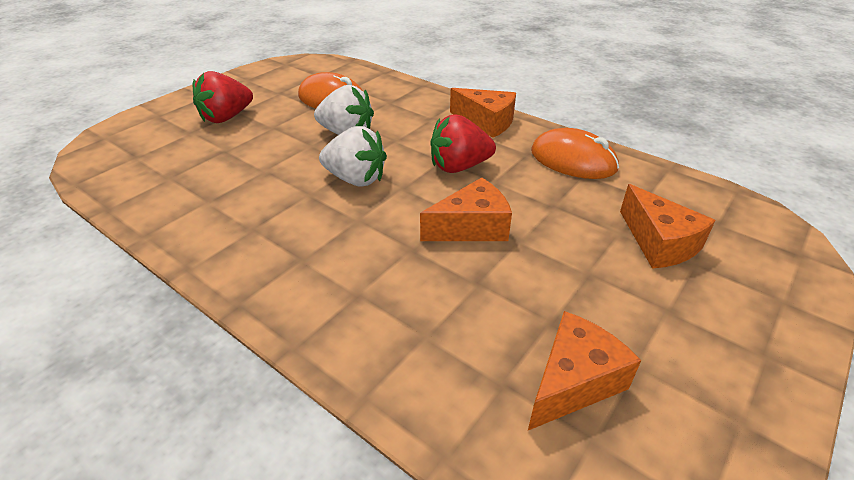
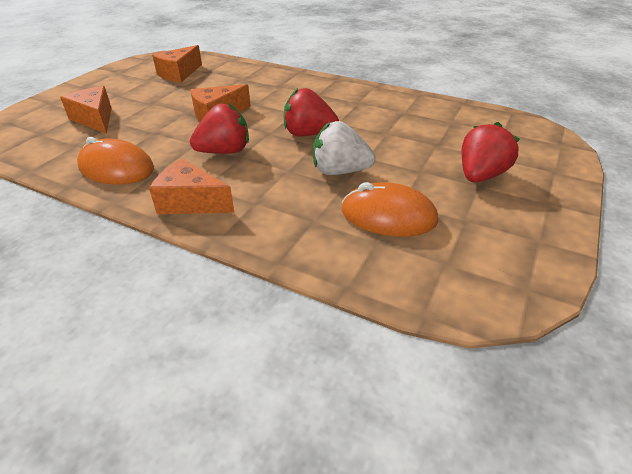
camera: 170 degrees right, 0 degrees up
white strawberry [319,126,387,186] -> red strawberry [284,88,339,136]

